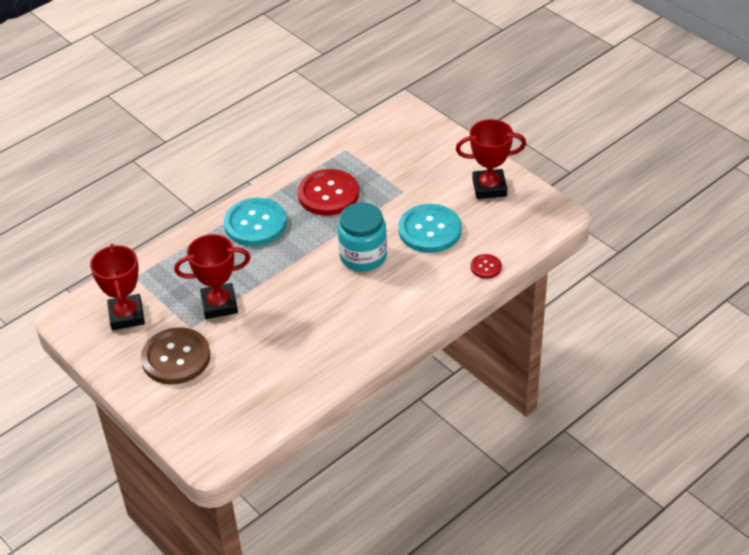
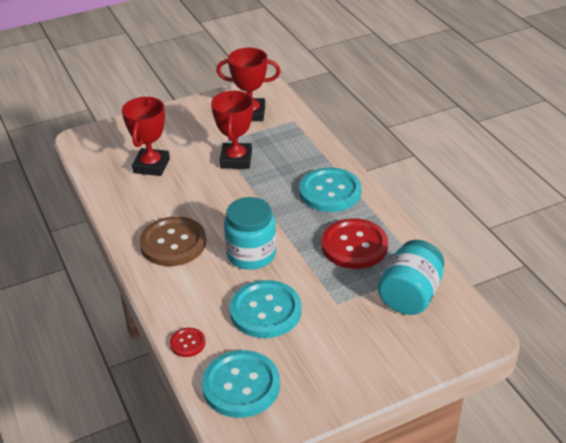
camera: 105 degrees right, 5 degrees down
brown button [141,327,210,385] -> brown button moved to [139,216,206,266]
red trophy [456,119,526,199] -> red trophy moved to [122,97,170,176]
none -> turquoise button [202,350,280,418]
none -> turquoise jar [378,240,444,315]

